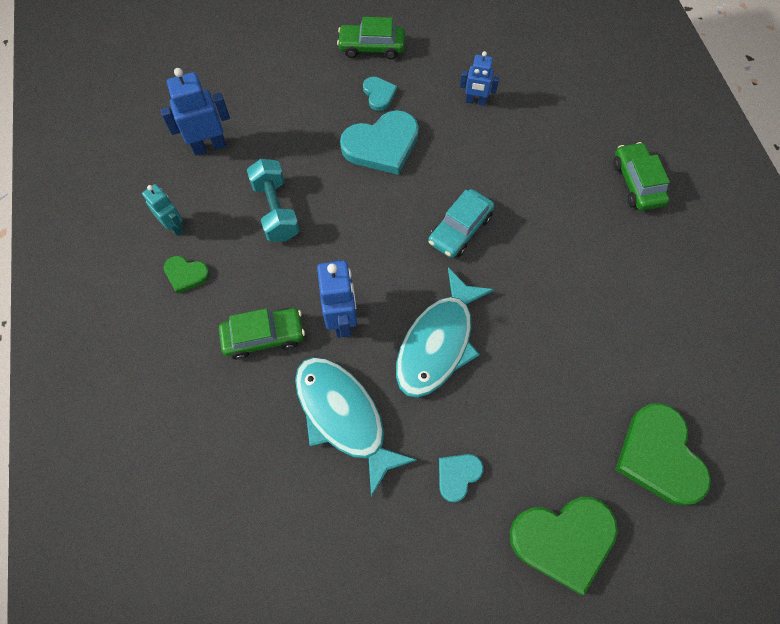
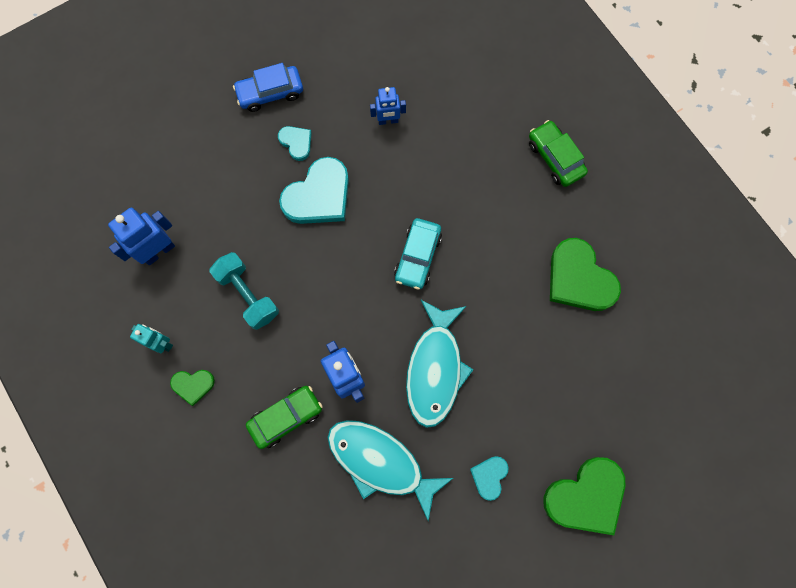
camera: 20 degrees left, 10 degrees up
green car [337,17,405,59] -> blue car [233,63,303,112]
green heart [615,403,711,506] -> green heart moved to [550,238,621,311]

